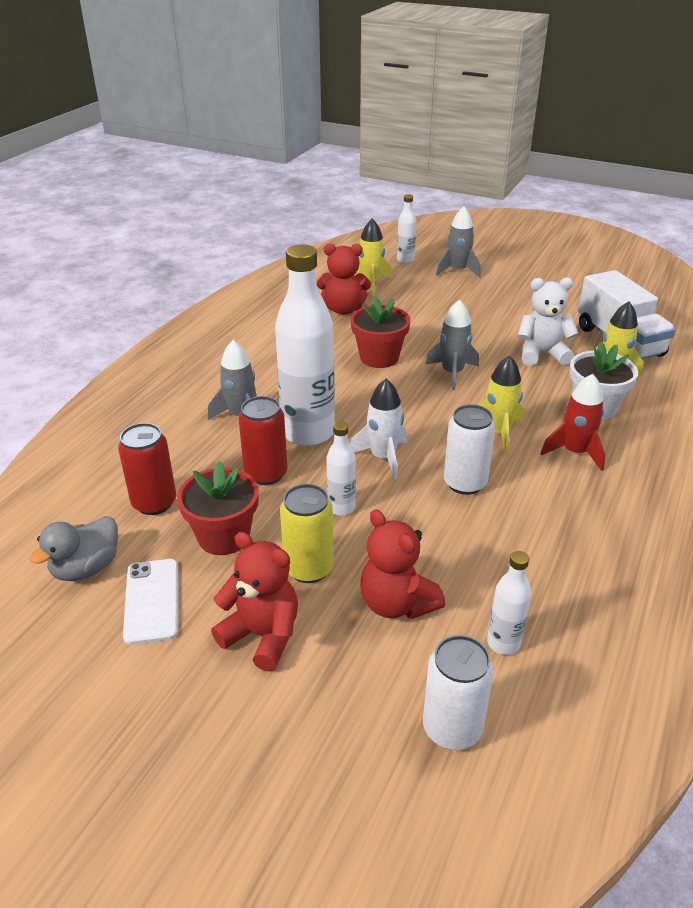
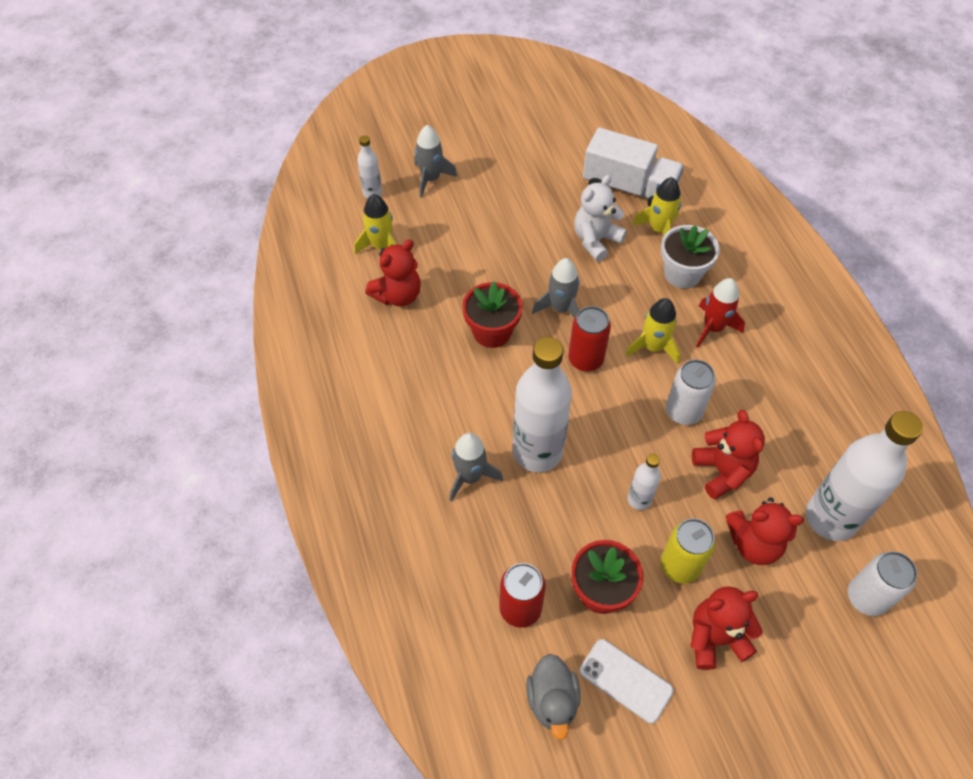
camera: 45 degrees left, 20 degrees up
red can [238,396,288,485] -> red can moved to [568,306,611,372]
white rocket [350,379,407,480] -> none
white bottle [487,551,532,655] -> white bottle [806,411,923,541], size x2.13
none -> red teddy bear [692,410,765,500]

